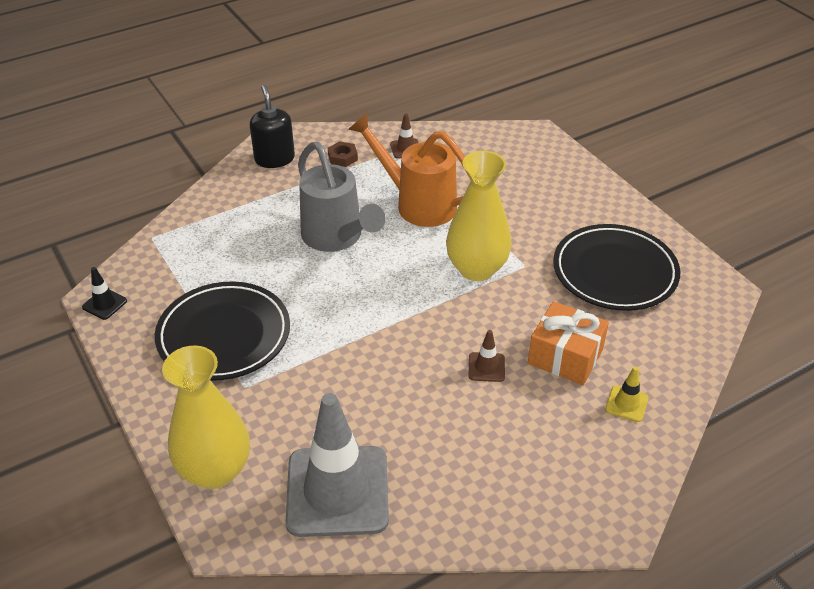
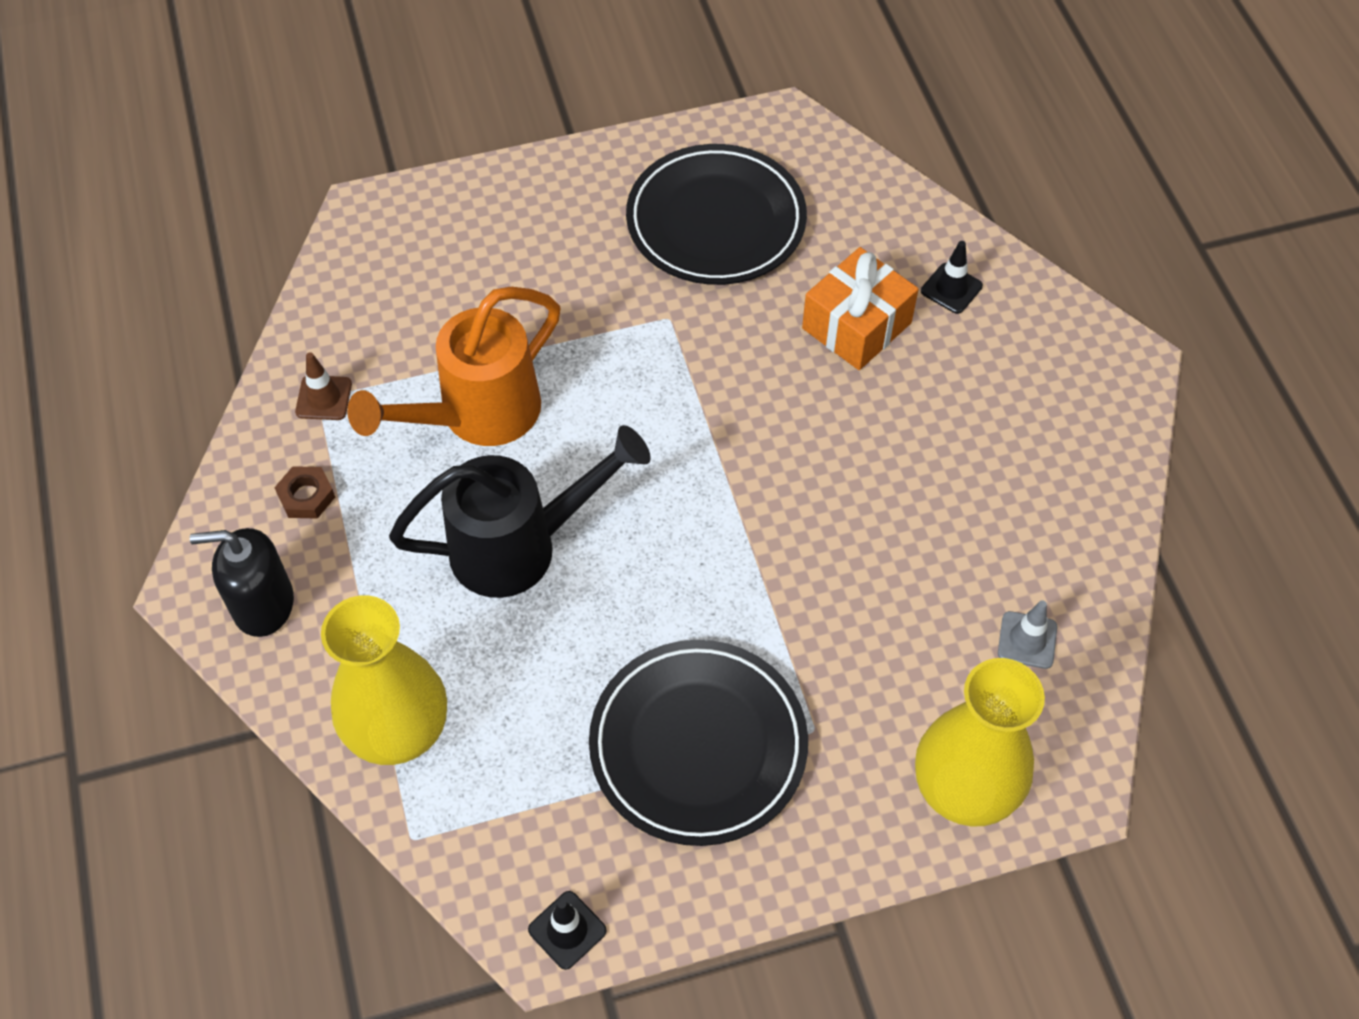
camera: 75 degrees left, 15 degrees up
grey traffic cone [286,393,389,537] -> grey traffic cone [998,600,1057,669], size x0.40
grey watering can [298,142,385,252] -> black watering can [389,425,651,598]
yellow vase [446,151,512,281] -> yellow vase moved to [321,595,447,765]
brown traffic cone [468,330,505,382] -> none
yellow traffic cone [605,366,649,422] -> black traffic cone [921,241,983,314]

